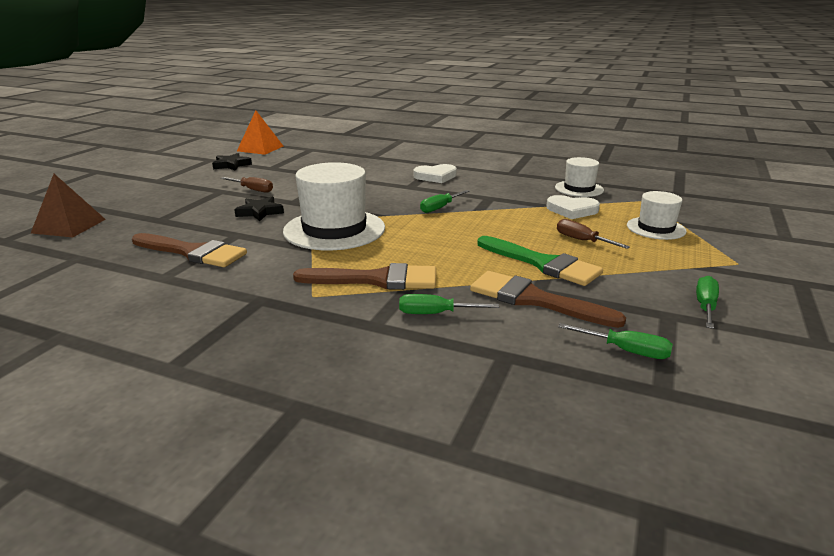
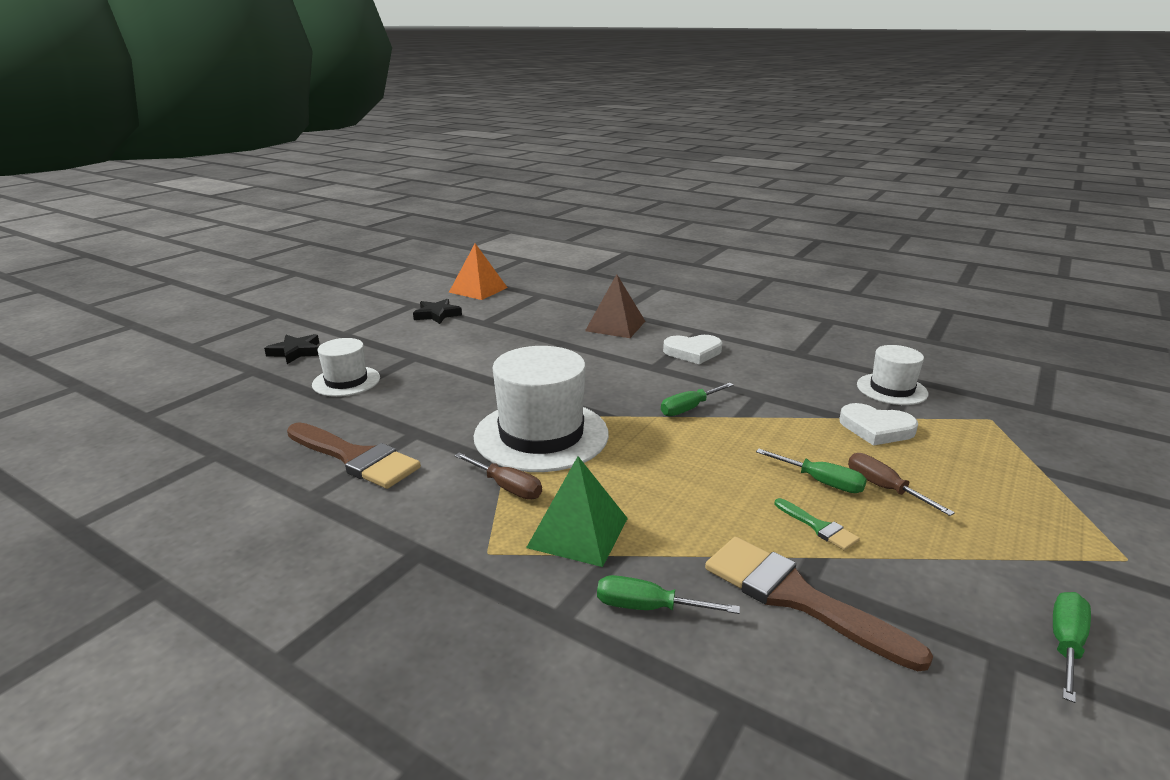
camera: 10 degrees right, 0 degrees up
brown pyramid [31,174,106,237] -> brown pyramid moved to [585,274,645,338]
brown screwdriver [221,177,273,193] -> brown screwdriver moved to [454,452,542,499]
black star [234,197,284,221] -> black star moved to [264,334,319,364]
brown brush [293,263,436,290] -> green pyramid [526,456,628,567]
green brush [478,236,603,286] -> green brush [775,498,860,551], size x0.47
green screwdriver [558,323,673,359] -> green screwdriver moved to [756,449,867,493]
white hat [627,191,687,240] -> white hat moved to [312,338,380,397]

